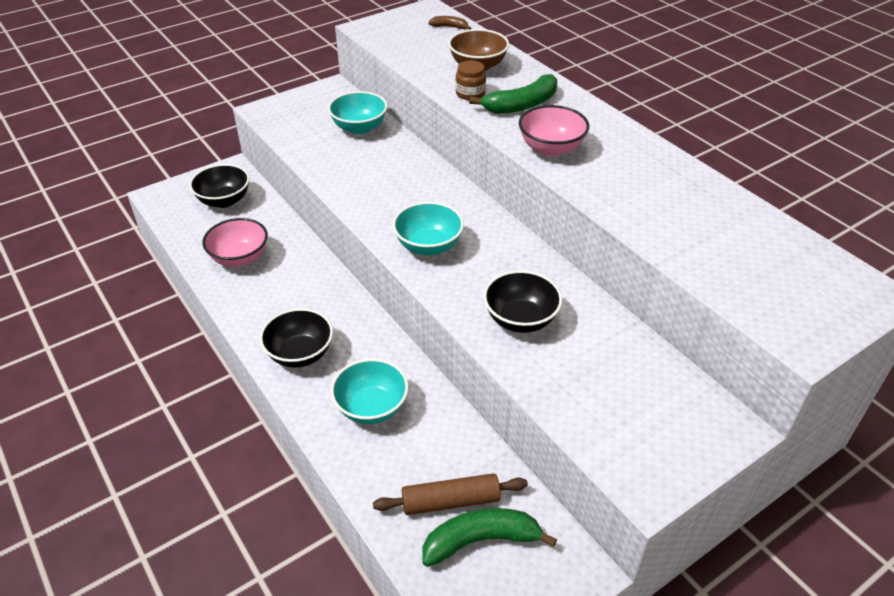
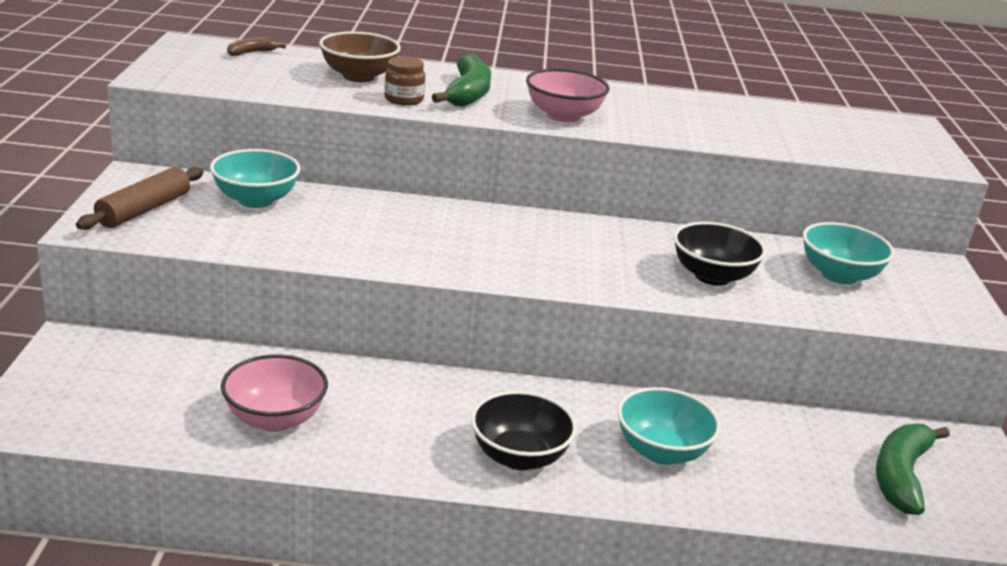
camera: 55 degrees left, 15 degrees down
black bowl [189,164,250,208] -> none
brown rolling pin [373,473,528,515] -> brown rolling pin moved to [76,167,204,230]
turquoise bowl [393,202,464,255] -> turquoise bowl moved to [803,222,894,284]

